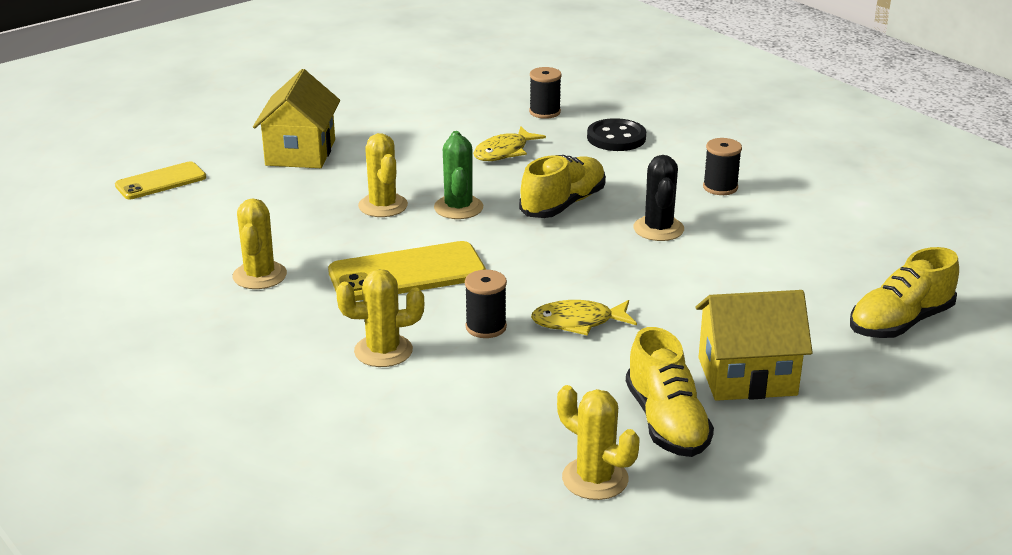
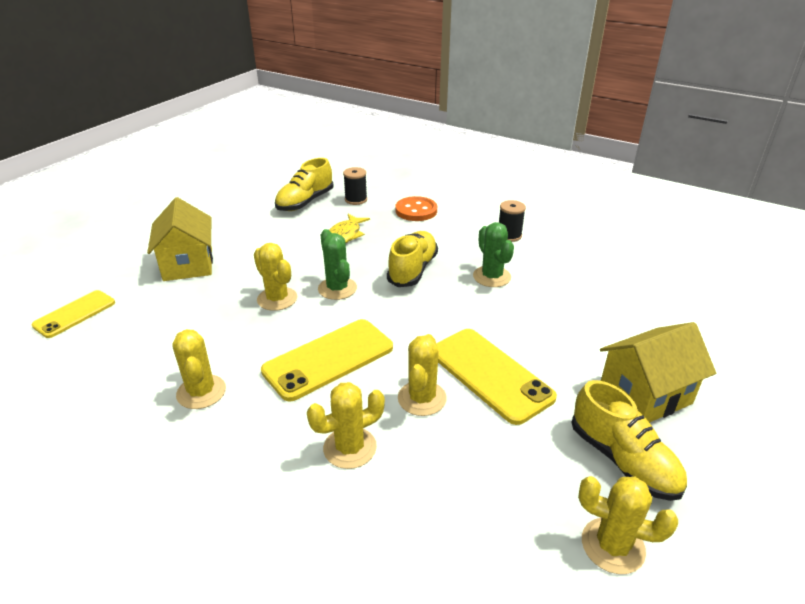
camera: 20 degrees left, 5 degrees up
black spool [465,270,507,338] -> yellow cactus [398,334,447,416]
yellow fish [531,300,637,336] -> yellow phone [436,329,557,425]
black button [587,118,646,151] -> orange button [395,196,437,221]
black cactus [633,155,684,241] -> green cactus [473,222,514,287]
yellow shoe [850,247,959,338] -> yellow shoe moved to [275,158,334,211]

